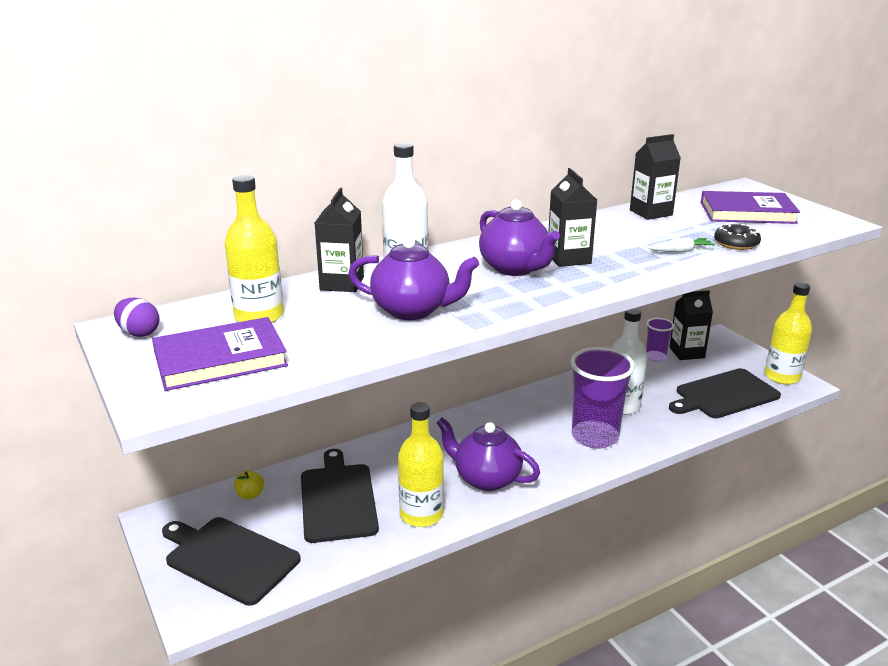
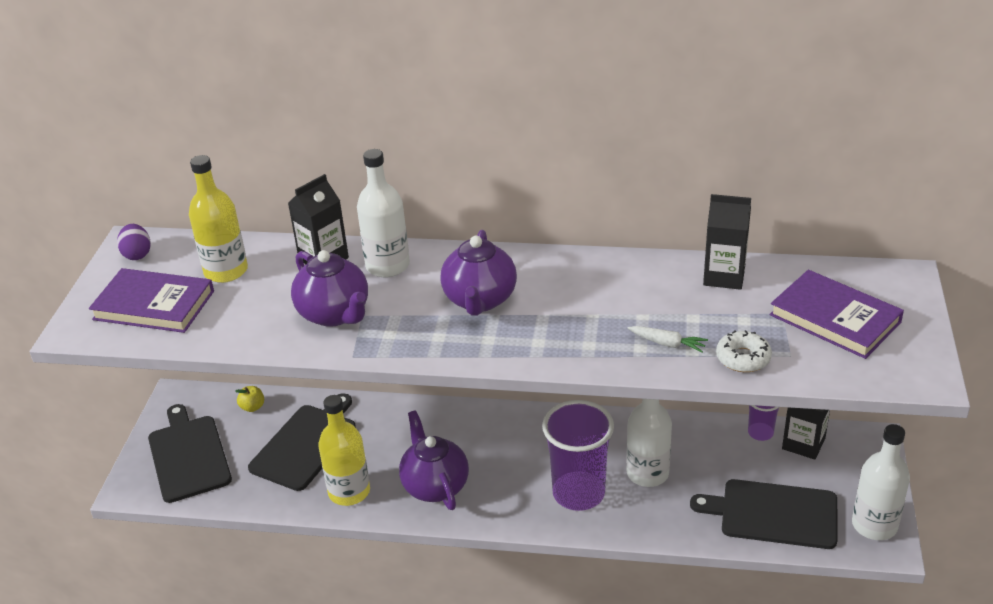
camera: 40 degrees right, 10 degrees up
black carton [548,168,597,267] -> none
black donut [714,223,761,250] -> white donut [716,330,772,372]
yellow bottle [765,283,812,385] -> white bottle [852,424,910,540]

